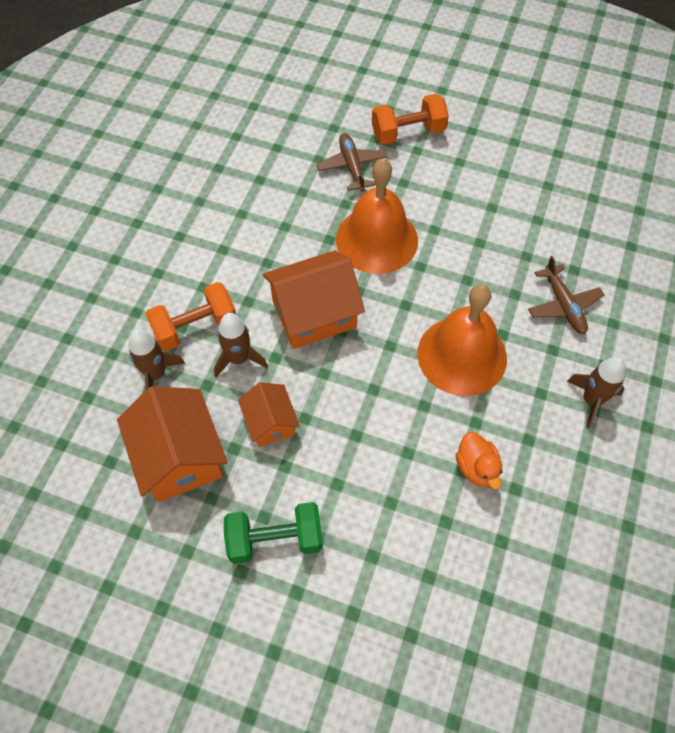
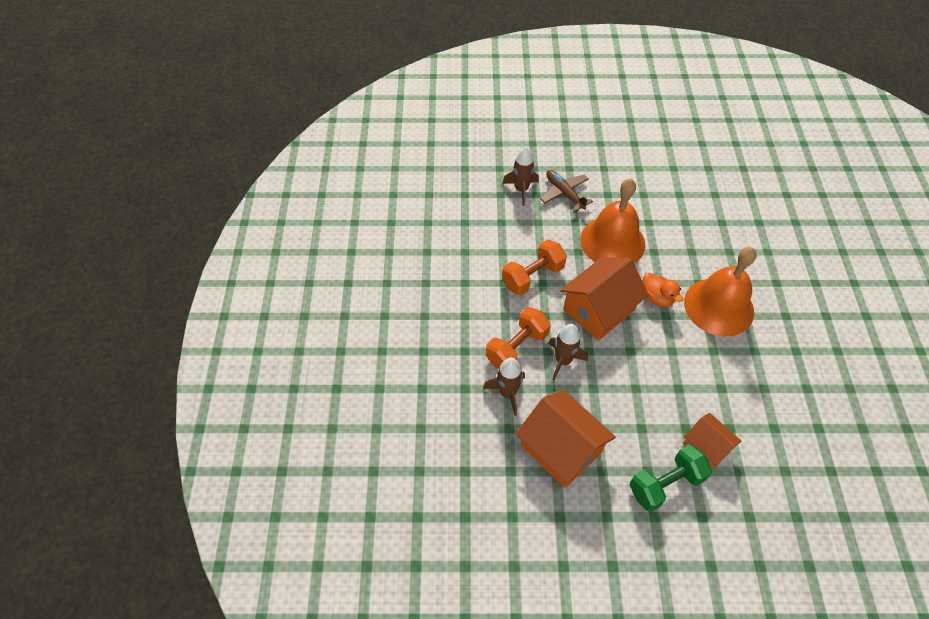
camera: 20 degrees left, 5 degrees down
orange house [238,382,300,447] -> orange house moved to [683,413,741,469]
orange dumbbell [372,94,449,145] -> orange dumbbell moved to [502,239,567,295]
orange duck [456,432,503,489] -> orange duck moved to [643,273,683,307]
brown plane [528,256,604,334] -> none
brown rocket [567,357,626,429] -> brown rocket moved to [502,147,539,206]

